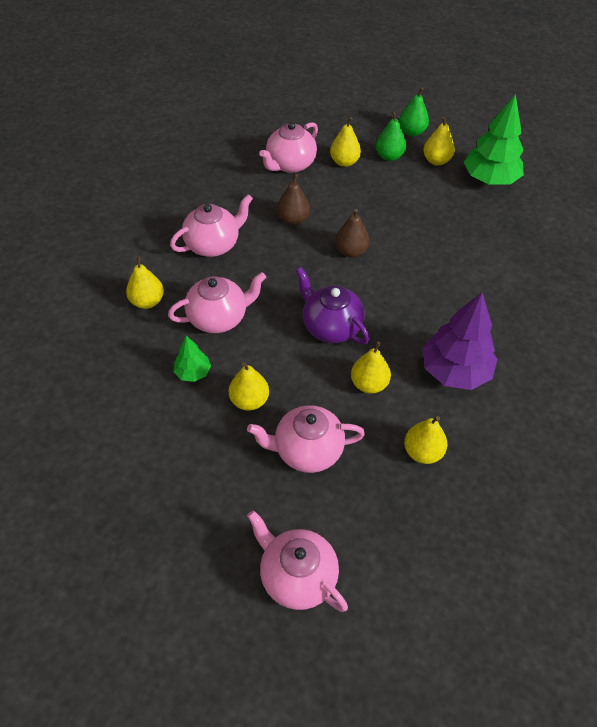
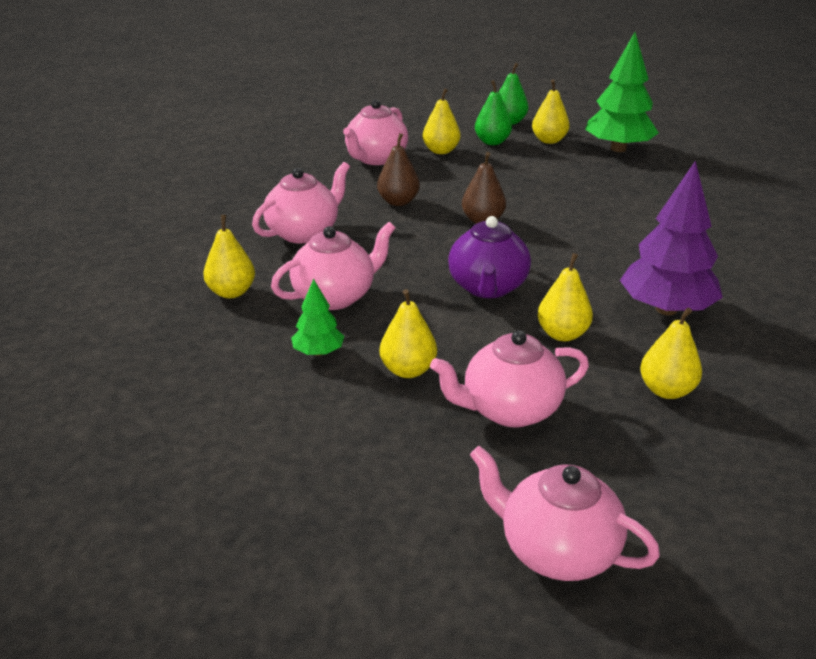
camera: 10 degrees left, 20 degrees down
purple teapot [295,267,370,344] -> purple teapot turned 120 degrees counterclockwise [448,216,531,298]

